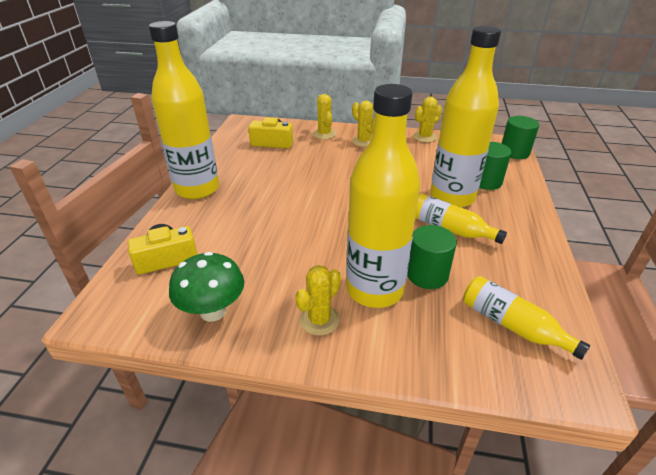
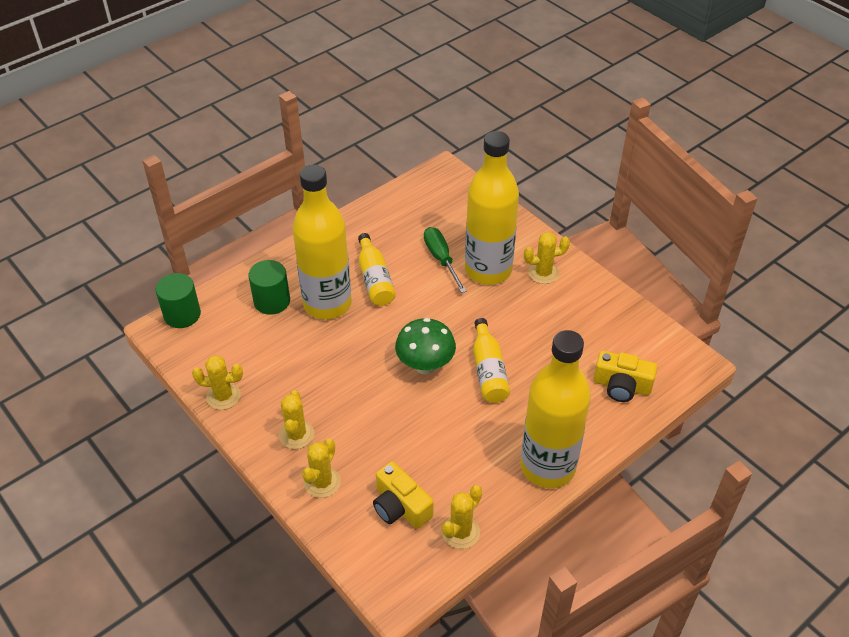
camera: 140 degrees left, 10 degrees up
green mushroom [169,252,245,322] -> green mushroom moved to [395,318,456,375]
green cylinder [407,225,457,289] -> green screwdriver [424,227,467,293]
yellow bottle [463,276,590,360] -> yellow bottle moved to [473,318,510,403]
none -> yellow cactus [442,485,482,549]

